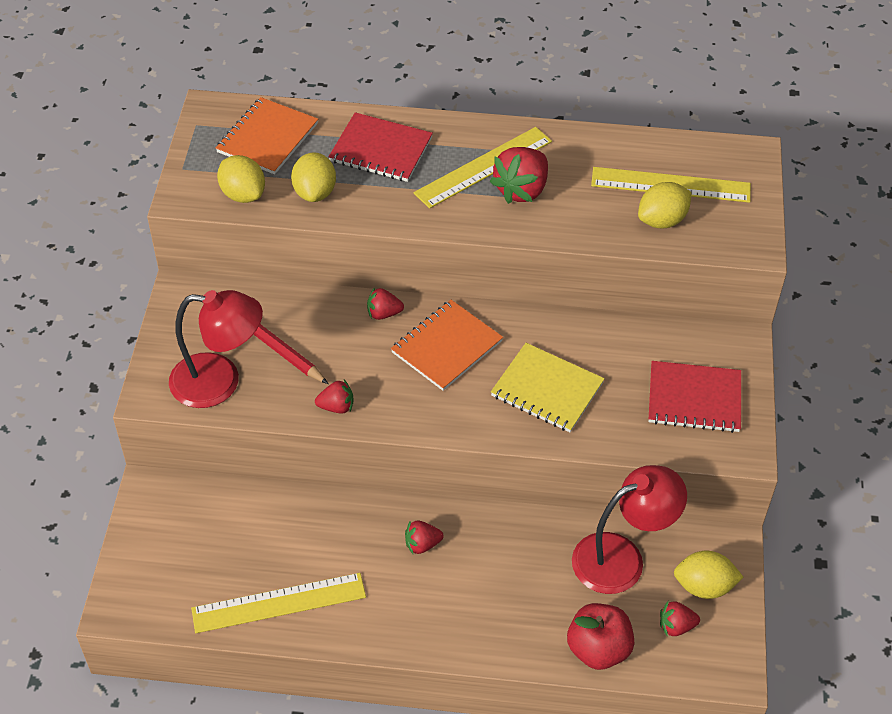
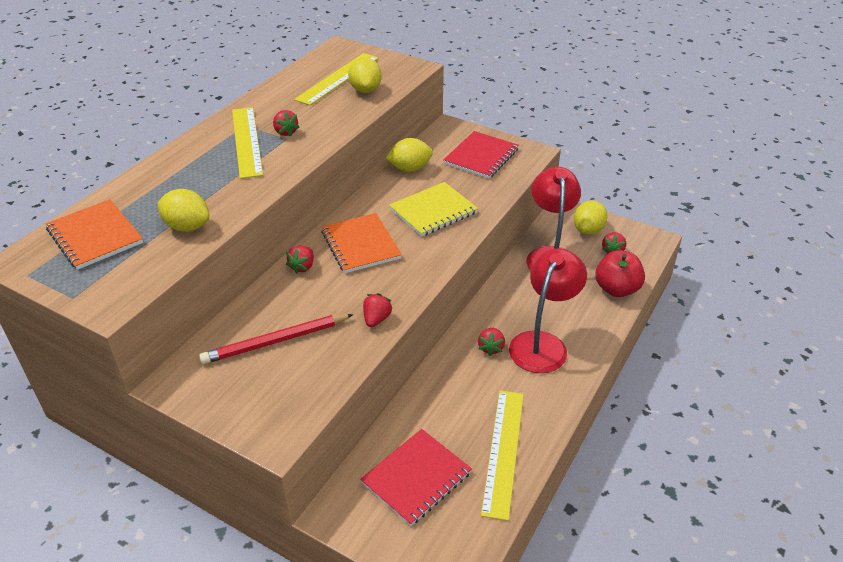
camera: 65 degrees left, 10 degrees down
red lamp [169,290,263,408] -> red lamp moved to [509,248,587,373]
yellow lemon [217,155,265,203] -> yellow lemon moved to [386,138,433,172]
red notebook [328,112,433,182] -> red notebook moved to [360,429,472,526]
red strawberry [490,147,548,204] -> red strawberry [273,110,299,137], size x0.56

